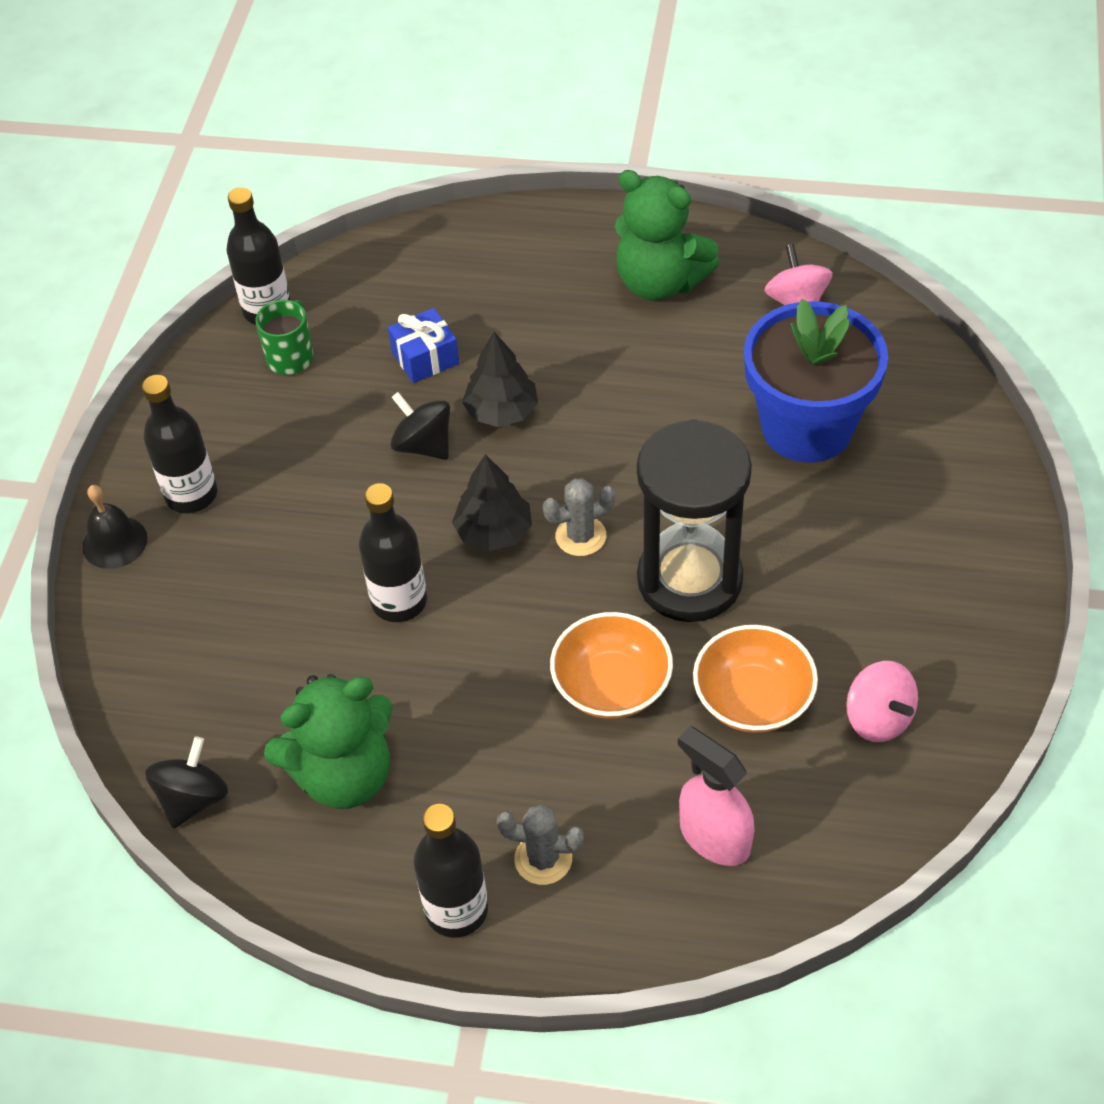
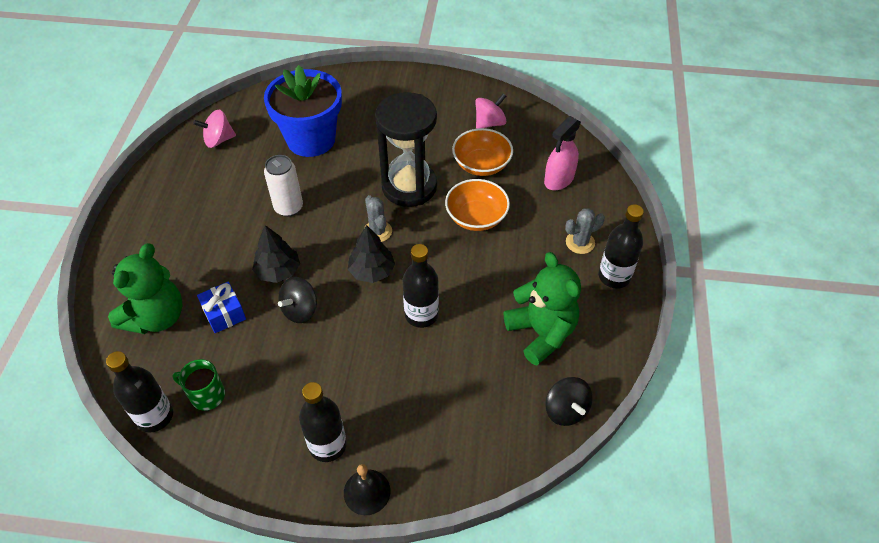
camera: 95 degrees left, 0 degrees up
black spinning top [145,737,228,829] -> black spinning top turned 135 degrees counterclockwise [545,377,593,426]
grey cactus [497,805,584,885] -> grey cactus turned 60 degrees clockwise [565,208,605,254]
green teddy bear [615,170,719,301] -> green teddy bear moved to [108,243,183,334]
none -> white can [264,155,303,217]

